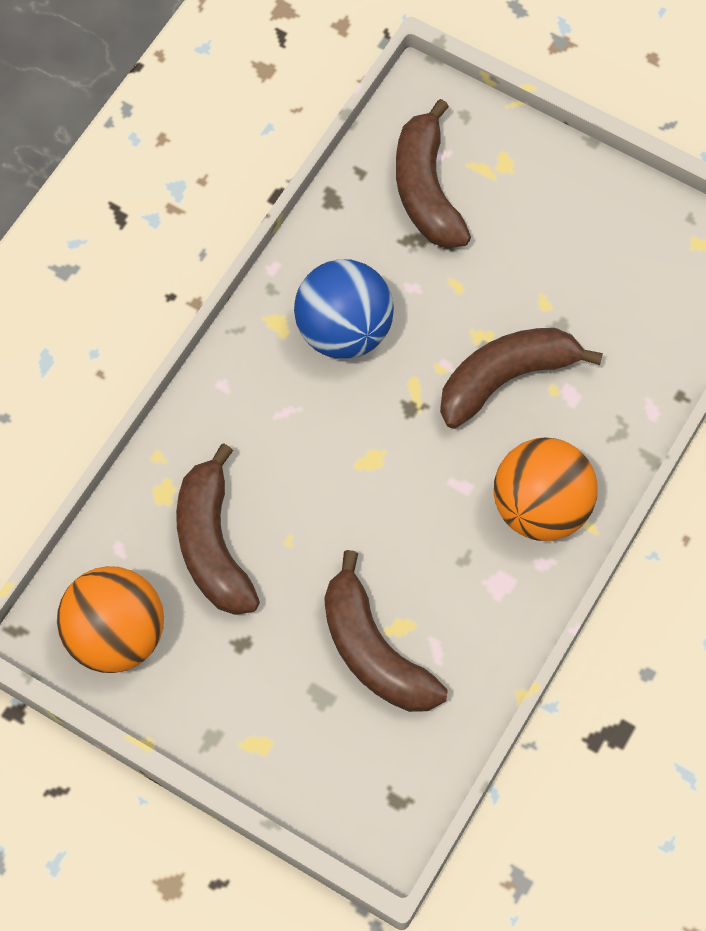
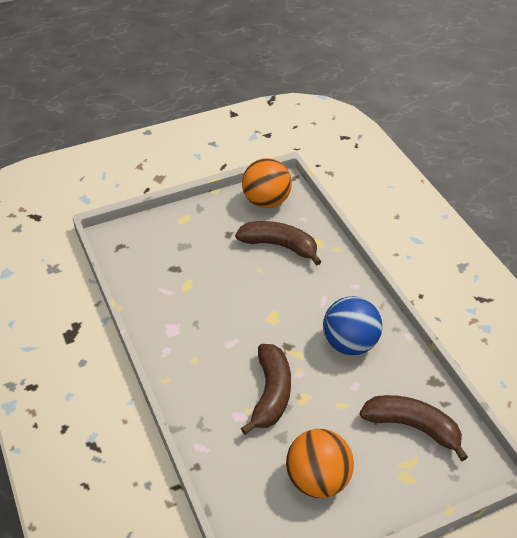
camera: 125 degrees right, 20 degrees down
brown banana [324,550,448,712] -> none
orange ball [494,438,598,541] -> orange ball moved to [286,429,354,498]

